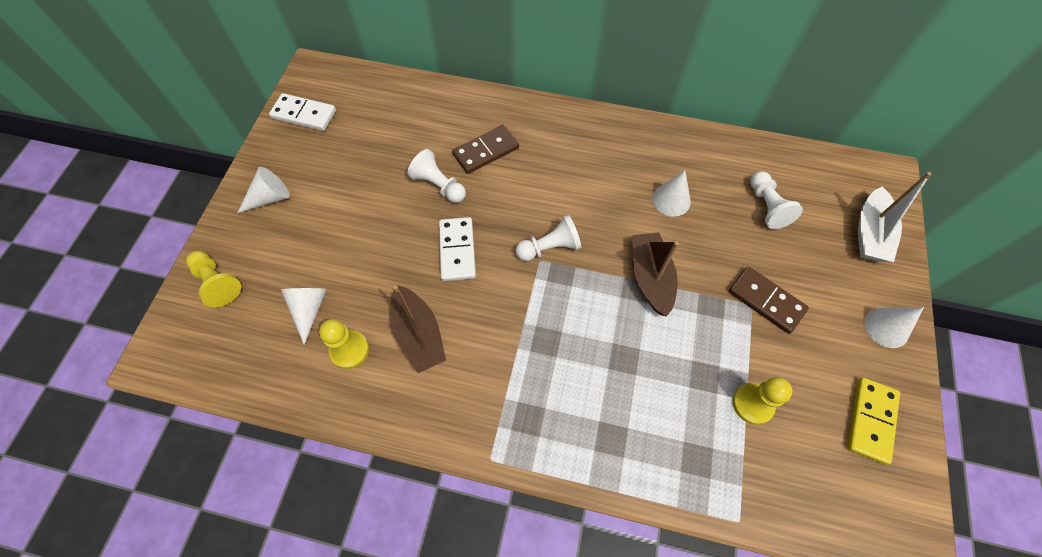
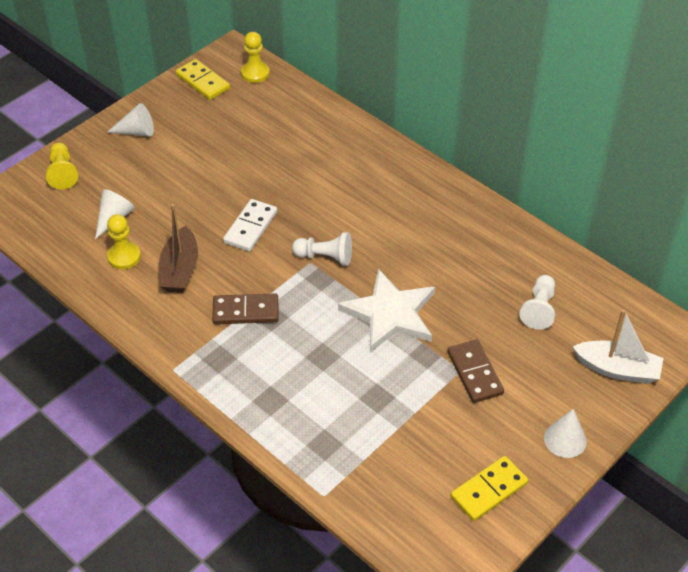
camera: 30 degrees right, 15 degrees down
white domino [269,93,336,131] -> yellow domino [175,59,230,100]
white pawn [407,149,466,203] -> none
brown domino [452,125,519,174] -> brown domino moved to [212,293,279,324]
brown boat [632,232,679,317] -> white star [338,269,435,352]
white cone [652,170,691,217] -> none
yellow pawn [733,377,792,425] -> yellow pawn moved to [241,32,270,83]
white boat [858,172,932,262] -> white boat turned 120 degrees counterclockwise [573,309,664,384]

